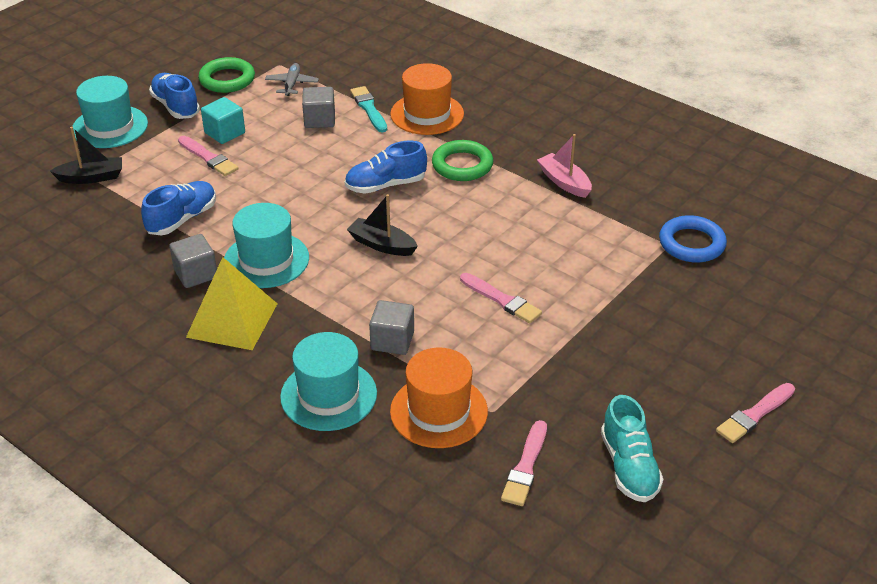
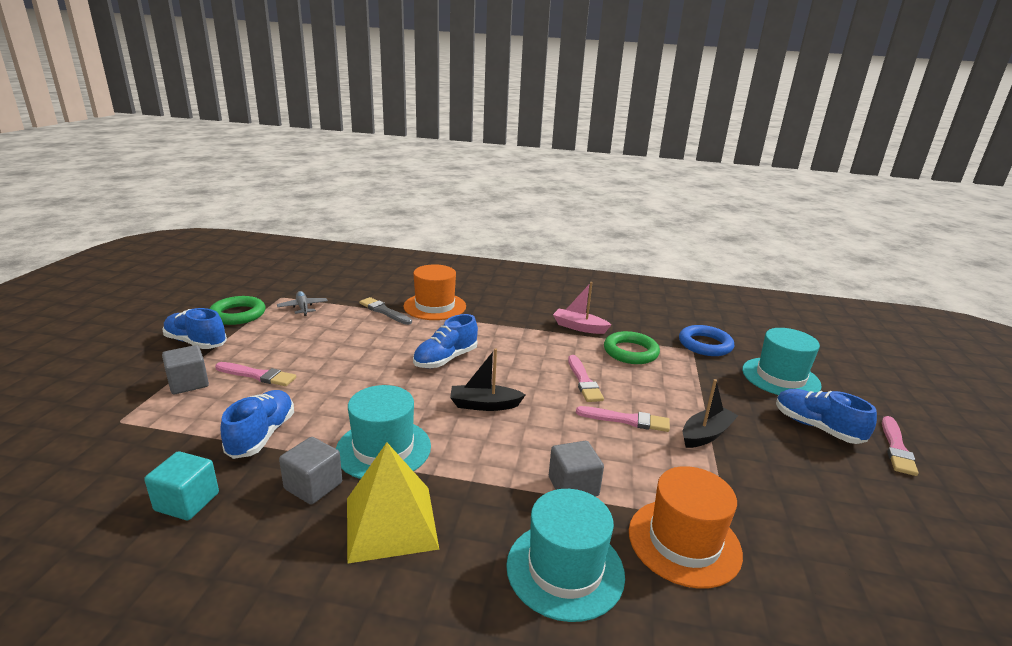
camera: 30 degrees left, 15 degrees down
black boat [50,127,122,184] -> black boat moved to [682,379,739,448]
turquoise hat [72,76,148,148] -> turquoise hat moved to [742,328,821,395]
turquoise cube [201,97,245,144] -> turquoise cube moved to [144,451,219,520]
grey cube [302,87,335,128] -> grey cube moved to [162,345,209,394]
turquoise brush [350,86,387,132] -> grey brush [359,297,412,325]
green ring [432,140,493,181] -> green ring moved to [604,331,660,364]
pink brush [501,420,547,506] -> pink brush moved to [568,355,604,402]
turquoise shoe [601,395,664,502] -> none
none -> blue shoe [776,389,877,444]

